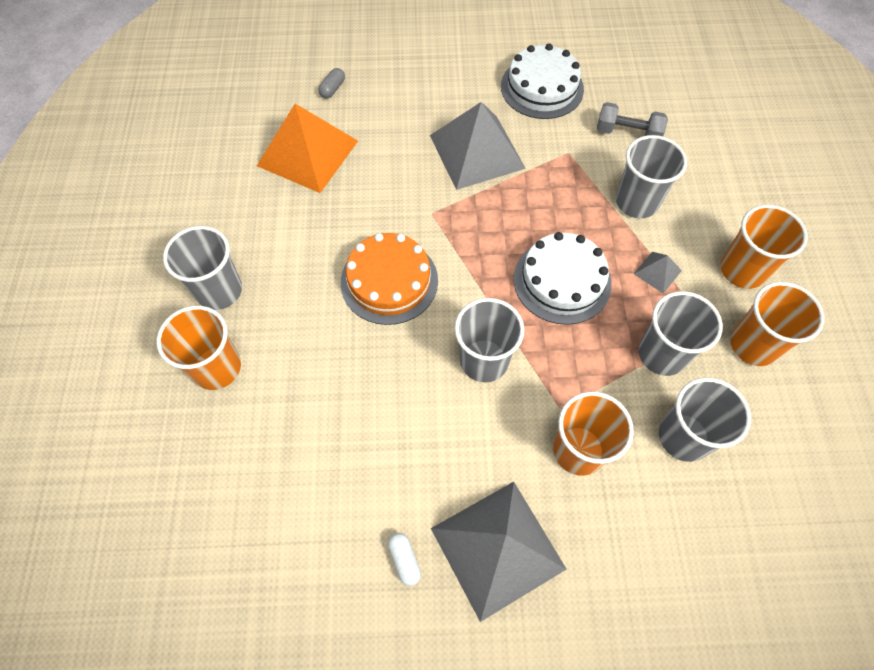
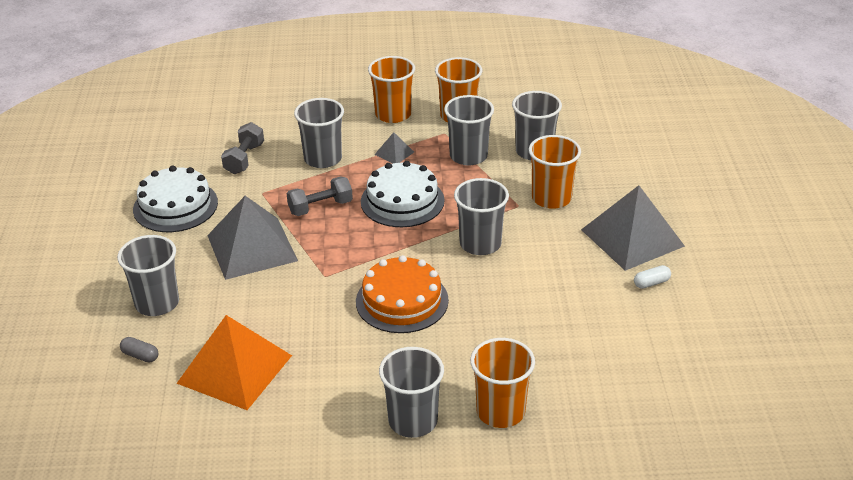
camera: 90 degrees left, 25 degrees down
none -> grey cup [117,235,179,316]
none -> grey dumbbell [287,177,353,216]

